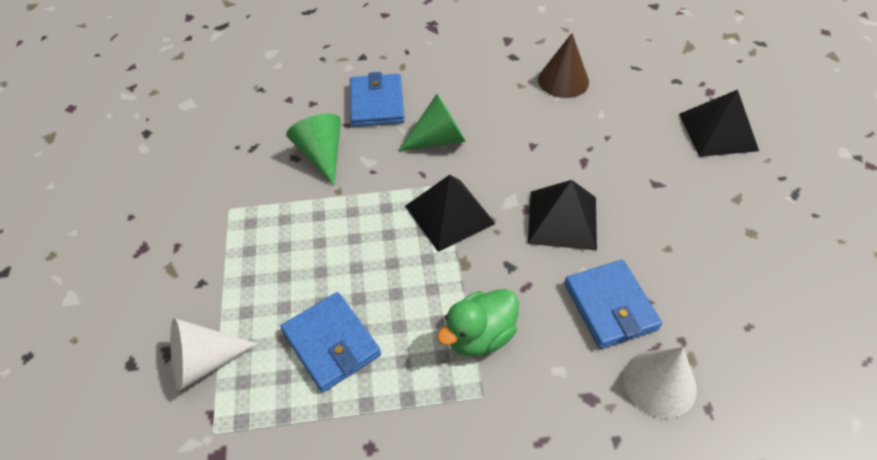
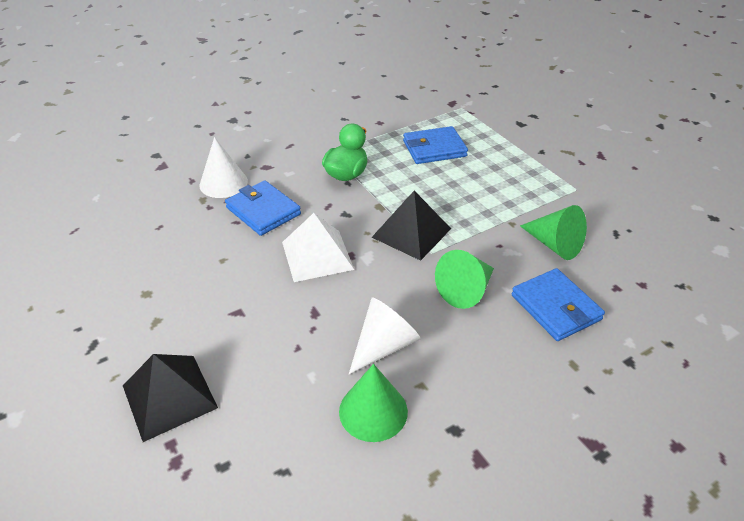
camera: 155 degrees right, 10 degrees down
white cone [170,318,258,391] -> white cone moved to [349,298,420,374]
blue wallet [281,292,381,392] -> blue wallet turned 45 degrees counterclockwise [403,126,468,164]
black pyramid [528,180,597,250] -> white pyramid [282,213,354,282]
brown cone [538,33,589,98] -> green cone [339,364,408,442]

